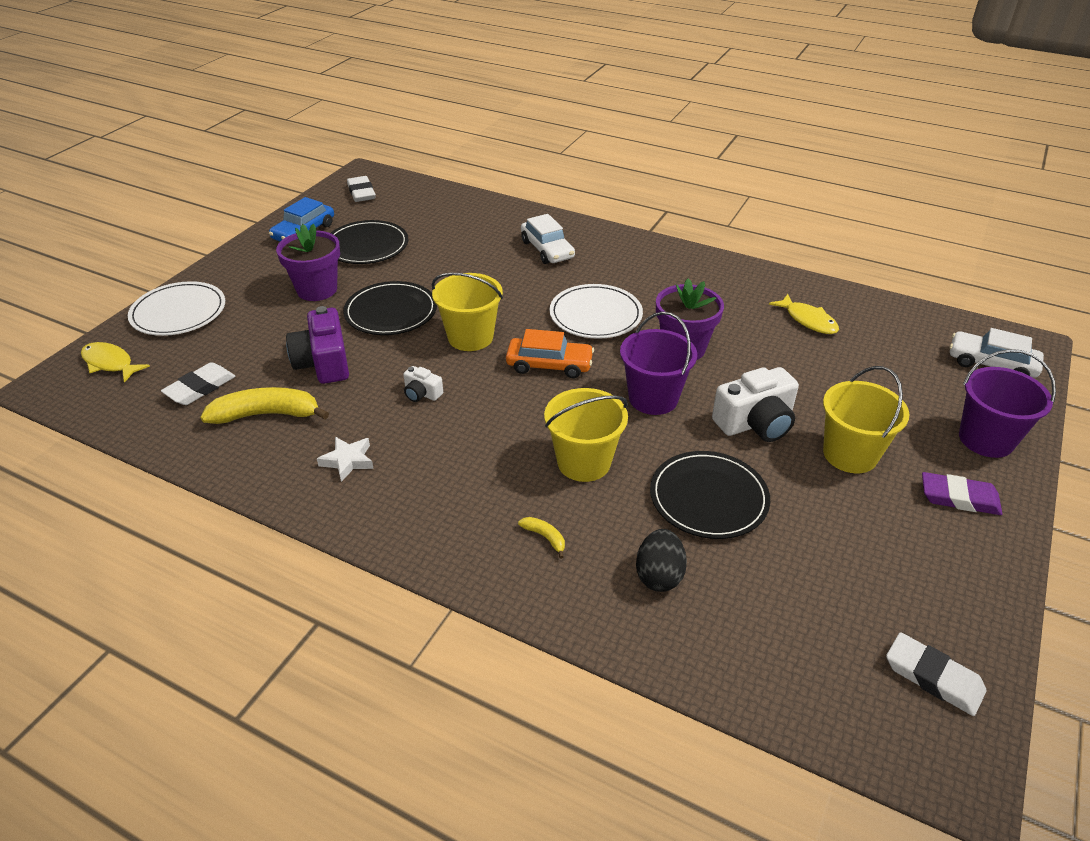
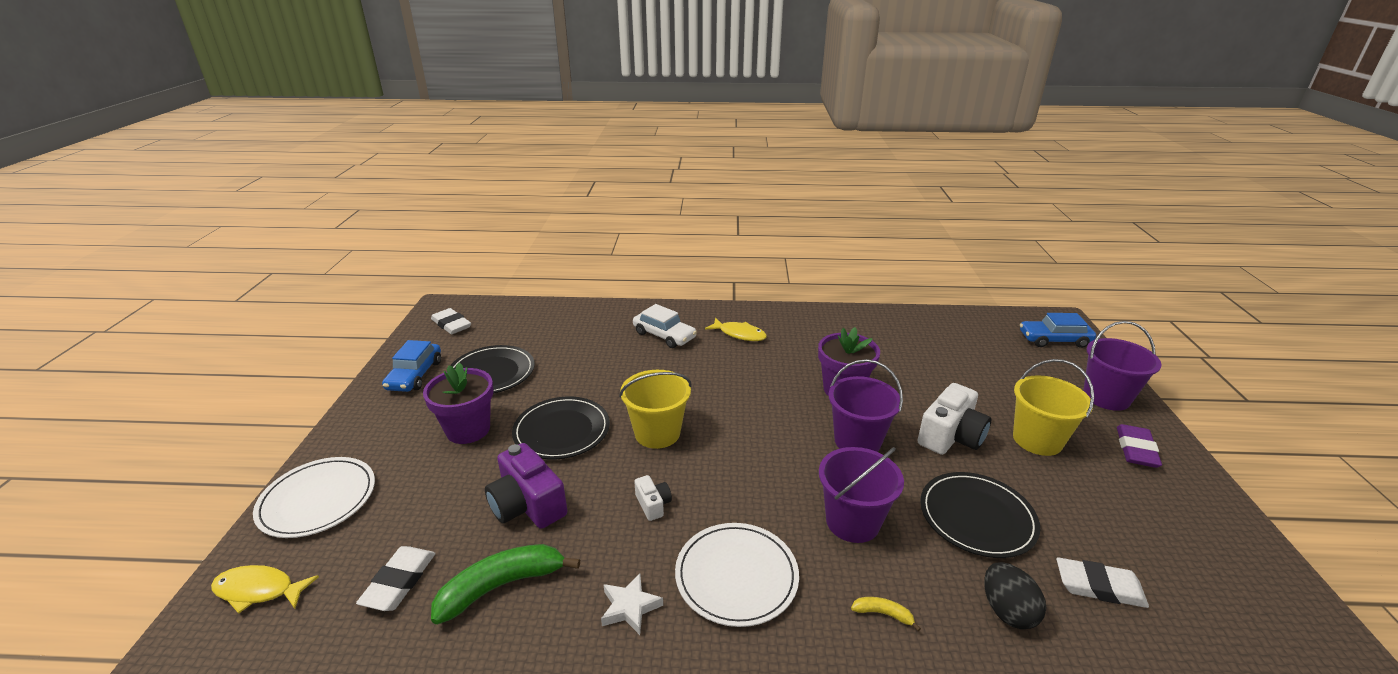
camera: 25 degrees left, 10 degrees down
yellow banana [200,387,329,424] -> green banana [431,544,580,624]
white camera [403,366,443,402] -> white camera turned 120 degrees counterclockwise [634,475,672,521]
orange car [506,329,594,378] -> none
yellow bucket [544,388,628,482] -> purple bucket [819,447,904,543]
white plate [550,284,643,339] -> white plate moved to [675,523,799,627]
yellow fish [769,294,839,334] -> yellow fish moved to [705,318,767,341]
white eraser [886,632,986,716] -> white eraser moved to [1056,557,1149,608]
purple eraser [922,472,1002,515] -> purple eraser turned 60 degrees counterclockwise [1117,424,1162,468]
white car [950,328,1044,378] -> blue car [1020,313,1096,348]

